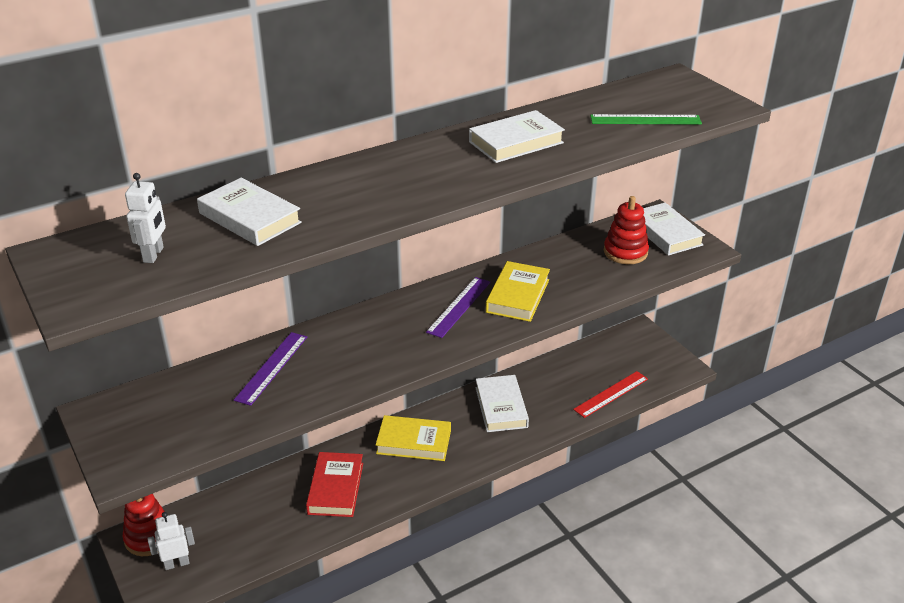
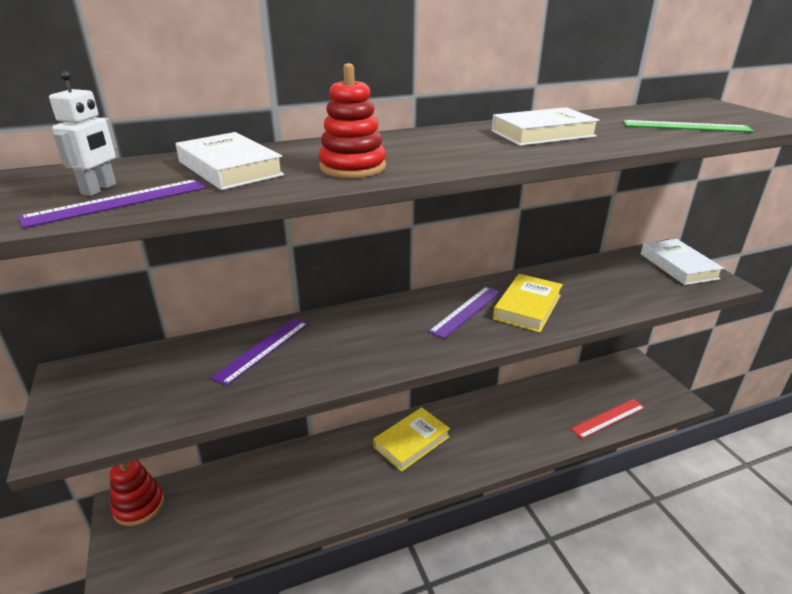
camera: 10 degrees right, 5 degrees down
white robot [147,512,195,570] -> none
red book [306,452,363,517] -> none
yellow book [376,415,451,461] -> yellow book turned 60 degrees counterclockwise [373,407,450,472]
white book [475,375,529,432] -> none
red stacking toy [604,196,649,264] -> red stacking toy moved to [319,63,386,178]
none -> purple ruler [18,179,206,228]

